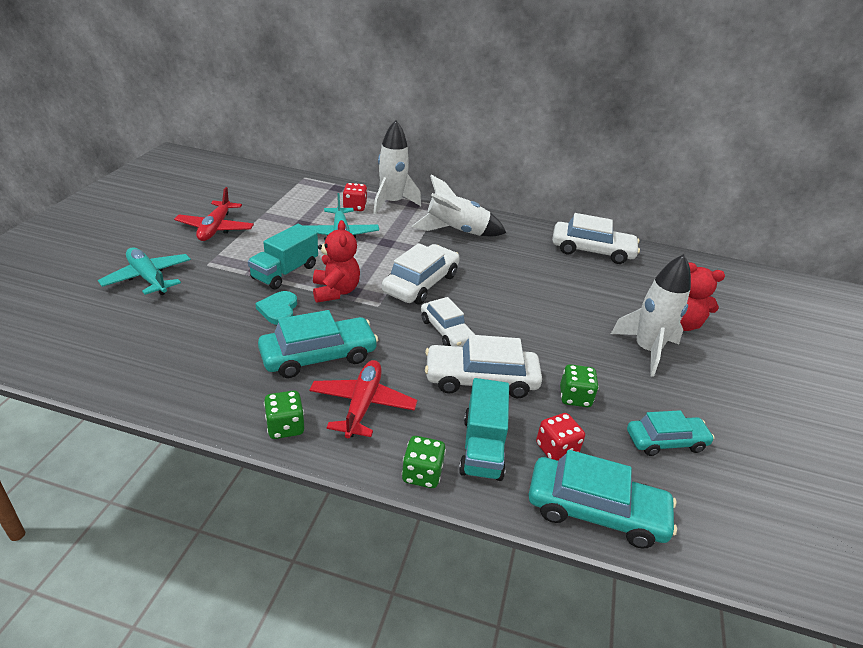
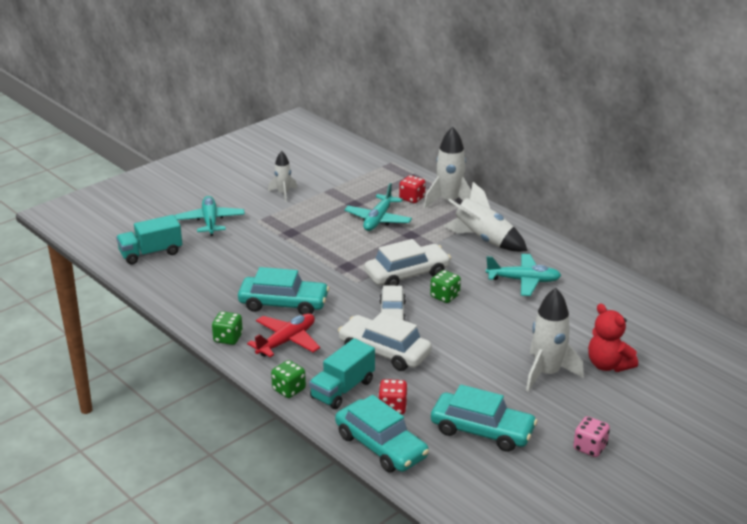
camera: 35 degrees right, 5 degrees down
red plane [174,187,254,241] -> white rocket [268,151,297,202]
turquoise truck [248,224,318,289] -> turquoise truck moved to [116,215,182,265]
turquoise heart [255,291,297,325] -> none
red teddy bear [313,220,360,303] -> none
white car [552,213,640,264] -> none
green dice [560,364,599,407] -> green dice moved to [430,270,461,303]
turquoise car [627,410,715,456] -> turquoise car [431,384,538,452], size x1.51
none -> turquoise plane [486,254,561,296]
none -> pink dice [573,416,610,457]

